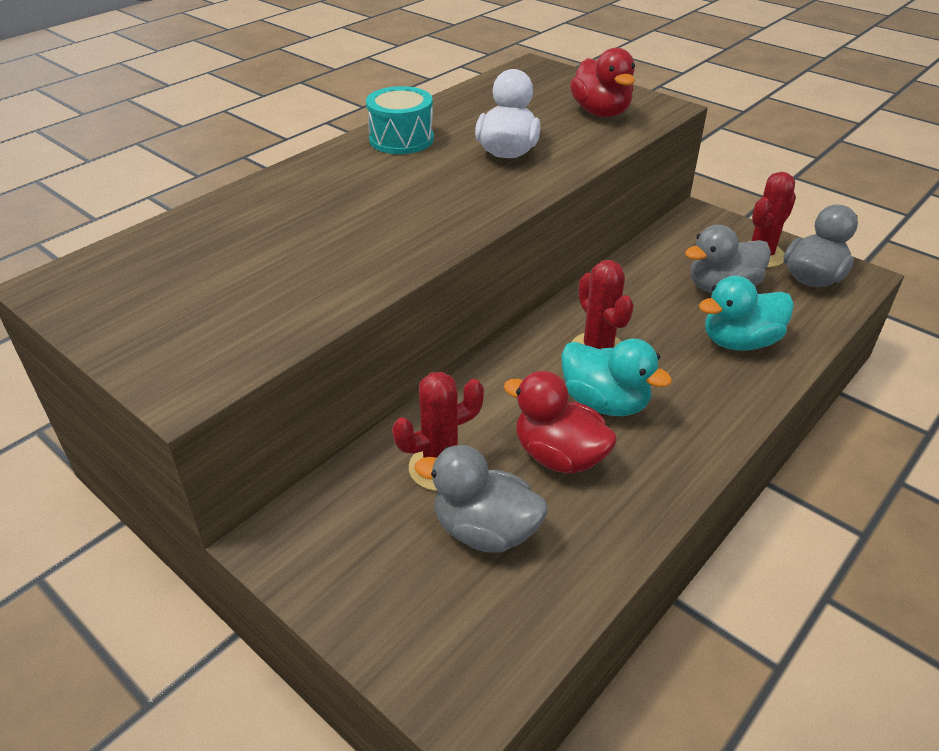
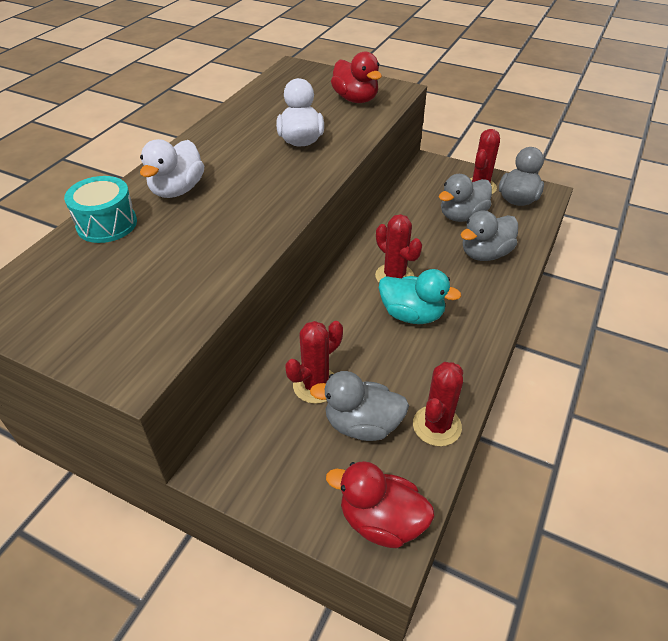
camera: 15 degrees left, 5 degrees up
turquoise drum [366,86,434,154] -> turquoise drum moved to [64,176,137,243]
red duck [503,371,617,474] -> red duck moved to [326,461,435,548]
turquoise duck [699,276,794,351] -> grey duck [461,210,518,261]
none -> white duck [140,139,204,198]
none -> red cactus [413,362,463,446]

